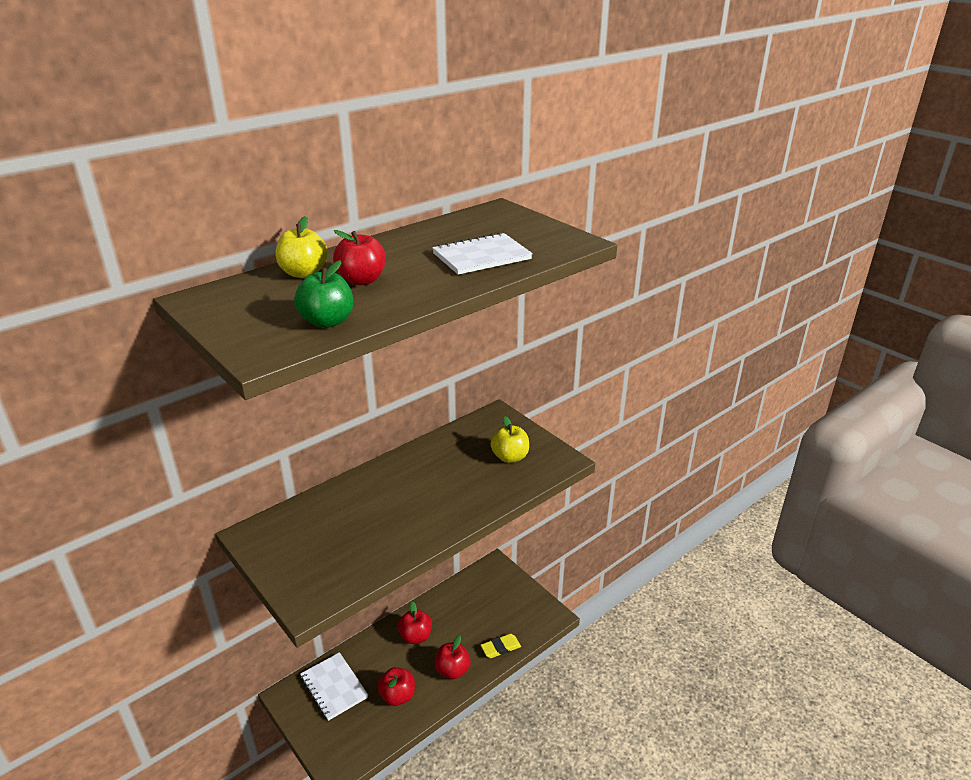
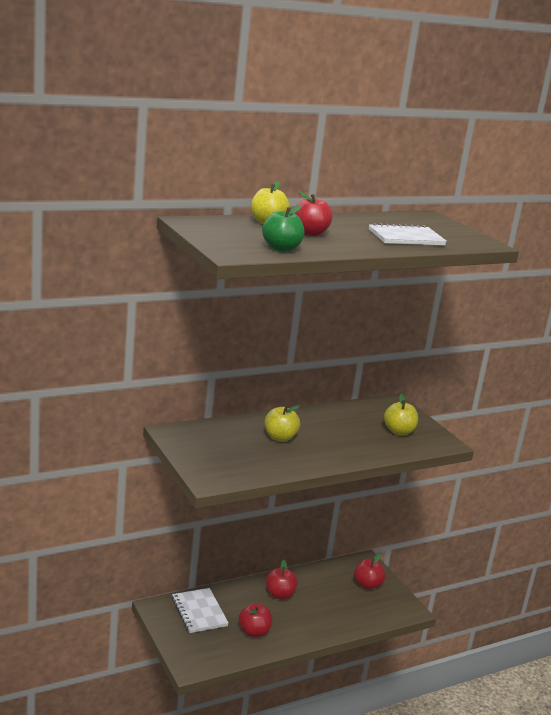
camera: 10 degrees right, 10 degrees down
red apple [434,635,471,679] -> red apple moved to [354,554,385,590]
yellow eraser [481,634,521,658] -> none
none -> yellow apple [264,405,300,442]

